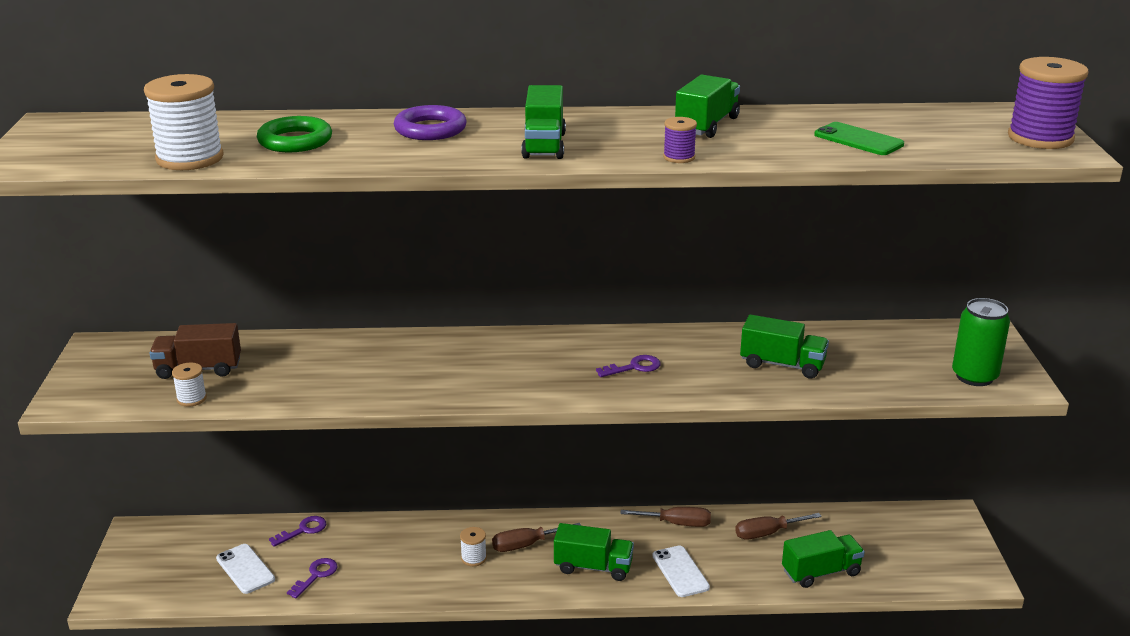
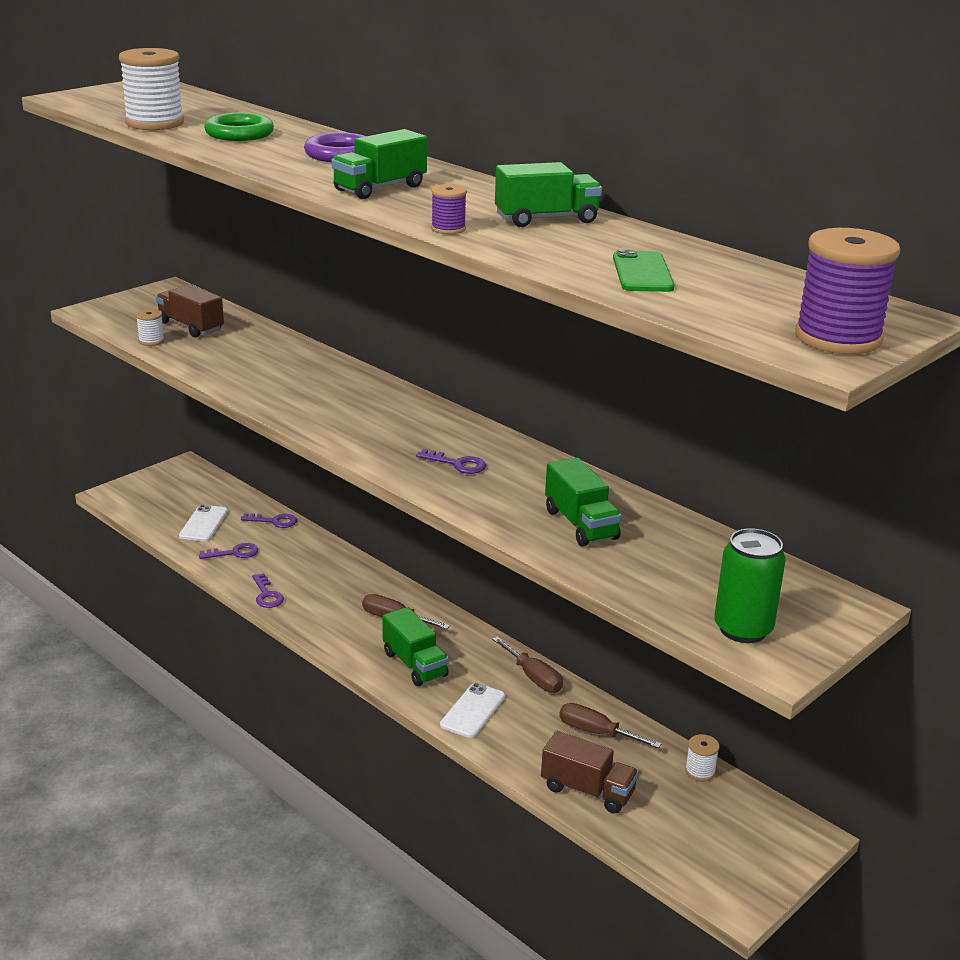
camera: 45 degrees right, 0 degrees up
white spool [460,527,487,566] -> white spool moved to [685,734,719,781]
green truck [782,530,865,588] -> brown truck [541,731,639,814]
none -> purple key [252,573,284,608]

